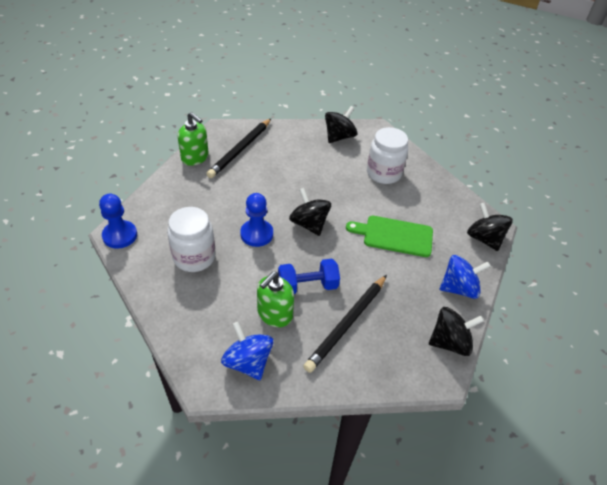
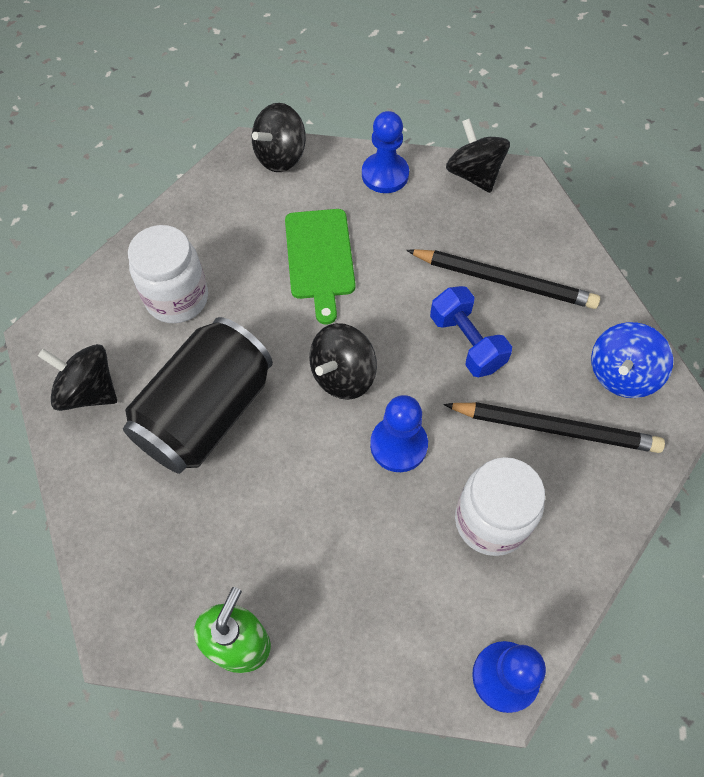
camera: 105 degrees left, 15 degrees up
black pencil [206,119,271,178] -> black pencil moved to [444,402,665,453]
green soap dispenser [257,272,294,327] -> none
blue spinning top [440,255,491,299] -> blue pawn [362,111,409,193]
none -> black can [123,317,273,474]

